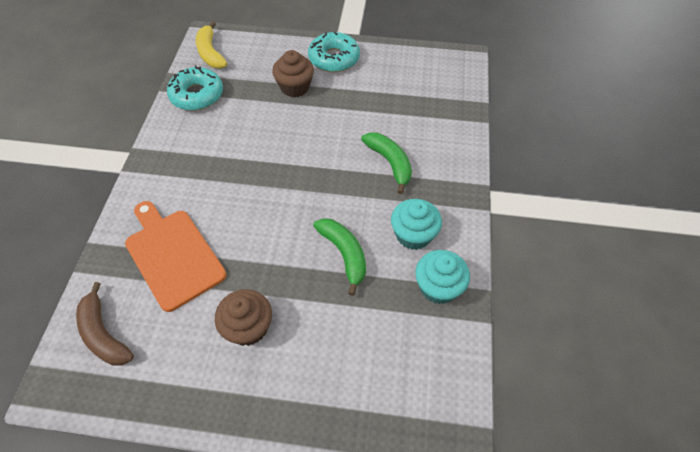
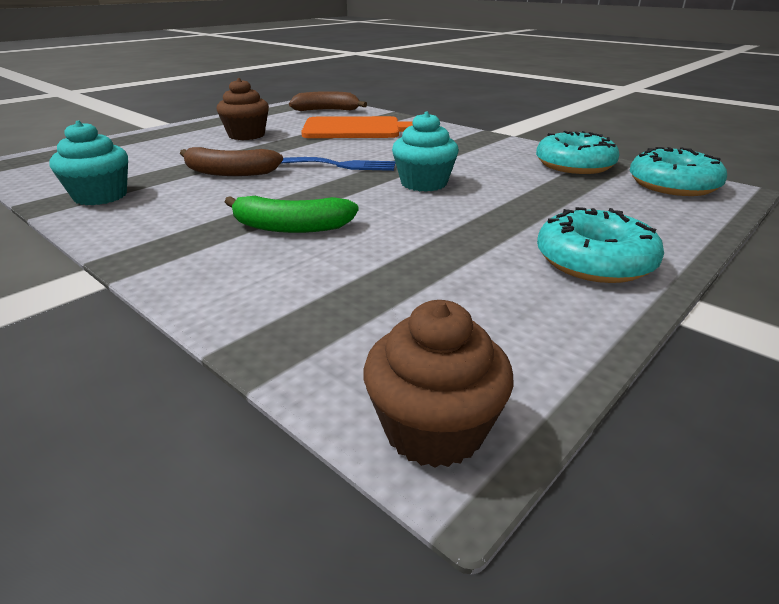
camera: 125 degrees right, 25 degrees down
yellow banana [196,21,227,69] -> turquoise donut [630,147,727,196]
brown cupcake [272,50,314,97] -> brown cupcake moved to [363,300,514,468]
green banana [313,218,366,296] -> brown banana [180,147,283,176]
turquoise cupcake [391,199,442,250] -> turquoise cupcake moved to [392,111,459,192]
none -> blue fork [280,157,395,171]

